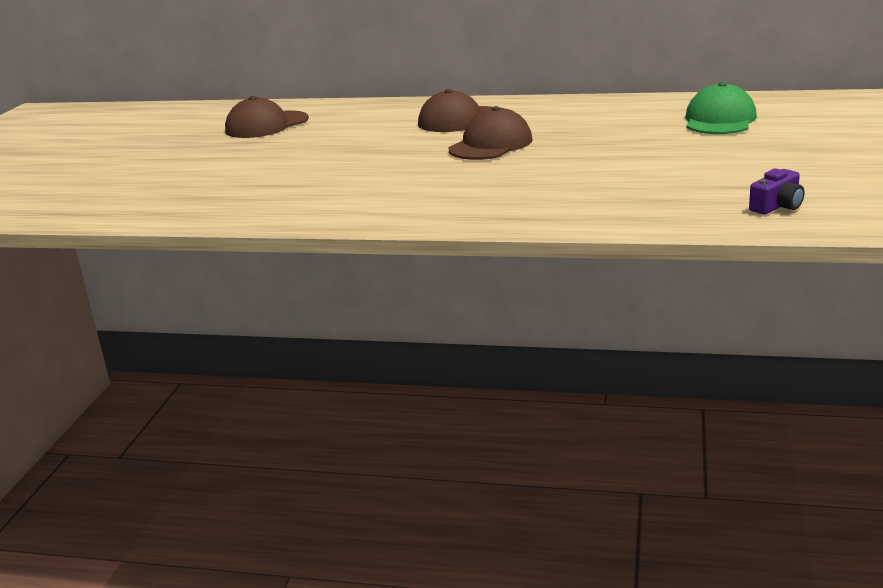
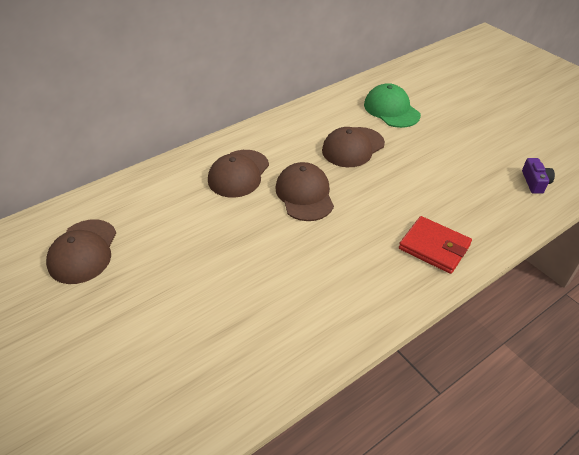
camera: 50 degrees left, 20 degrees up
none -> brown cap [322,127,385,167]
none -> red wallet [399,216,472,274]

